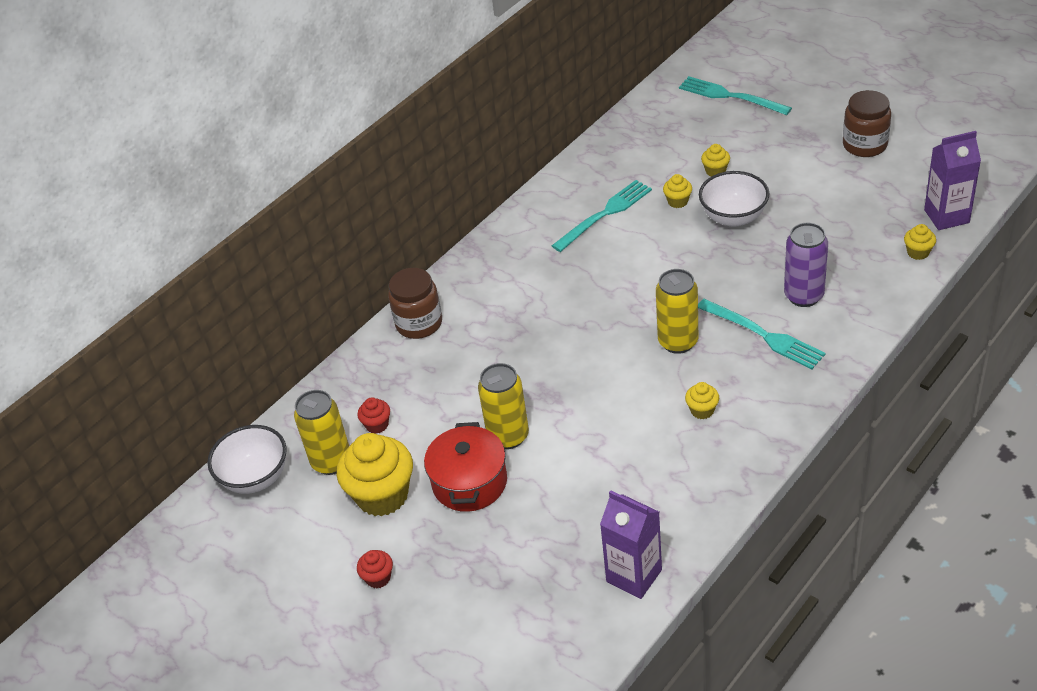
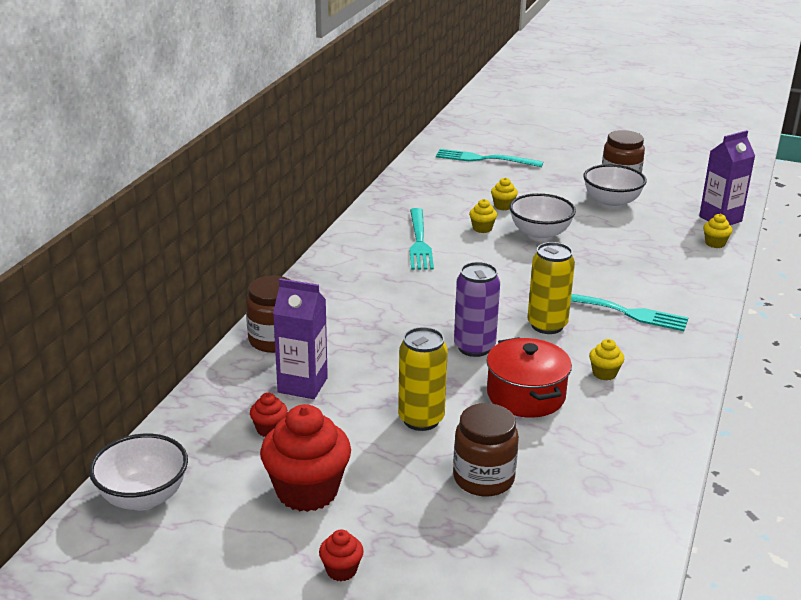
camera: 25 degrees left, 15 degrees down
yellow can [294,390,349,475] -> none
yellow cupcake [337,433,413,516] -> red cupcake [260,404,351,512]
red pot [424,422,507,512] -> red pot moved to [487,337,572,418]
turquoise fork [552,180,652,252] -> turquoise fork turned 150 degrees clockwise [409,208,434,270]
purple carton [600,490,662,599] -> purple carton moved to [273,278,328,399]
purple can [784,223,828,307] -> purple can moved to [454,262,500,357]
none -> brown jar [453,403,519,496]
none -> white bowl [583,164,647,209]

